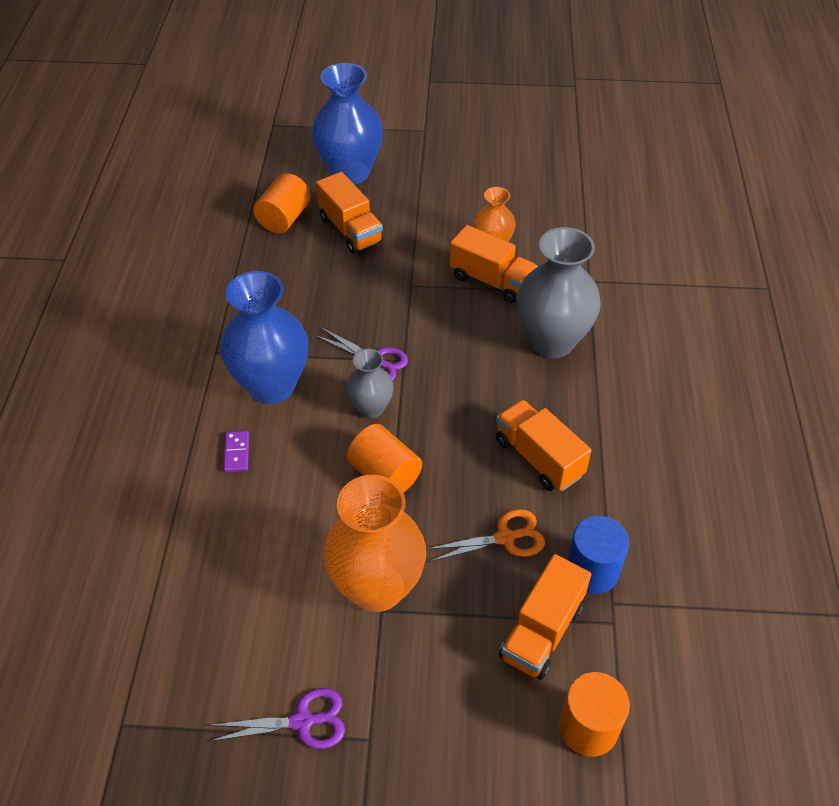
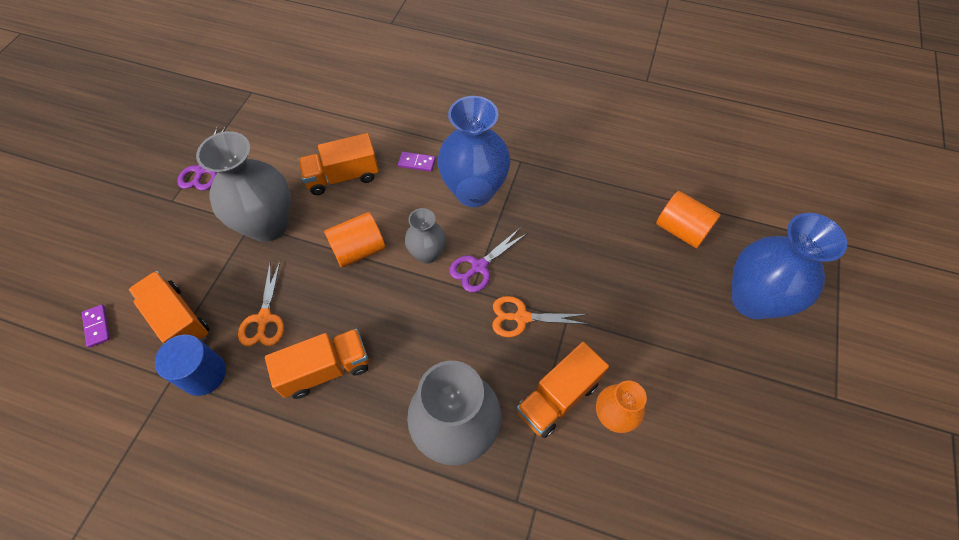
camera: 105 degrees right, 10 degrees up
orange truck [316,172,383,254] -> orange truck moved to [298,133,379,195]
orange vase [323,475,426,612] -> grey vase [196,131,291,242]
orange cylinder [559,672,630,757] -> purple domino [82,305,110,348]
none -> orange scissors [492,296,588,337]

